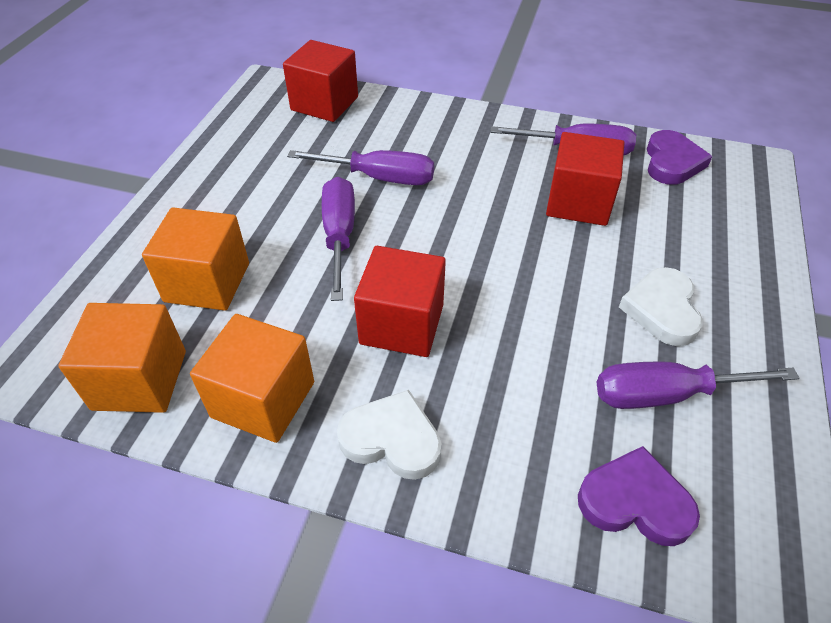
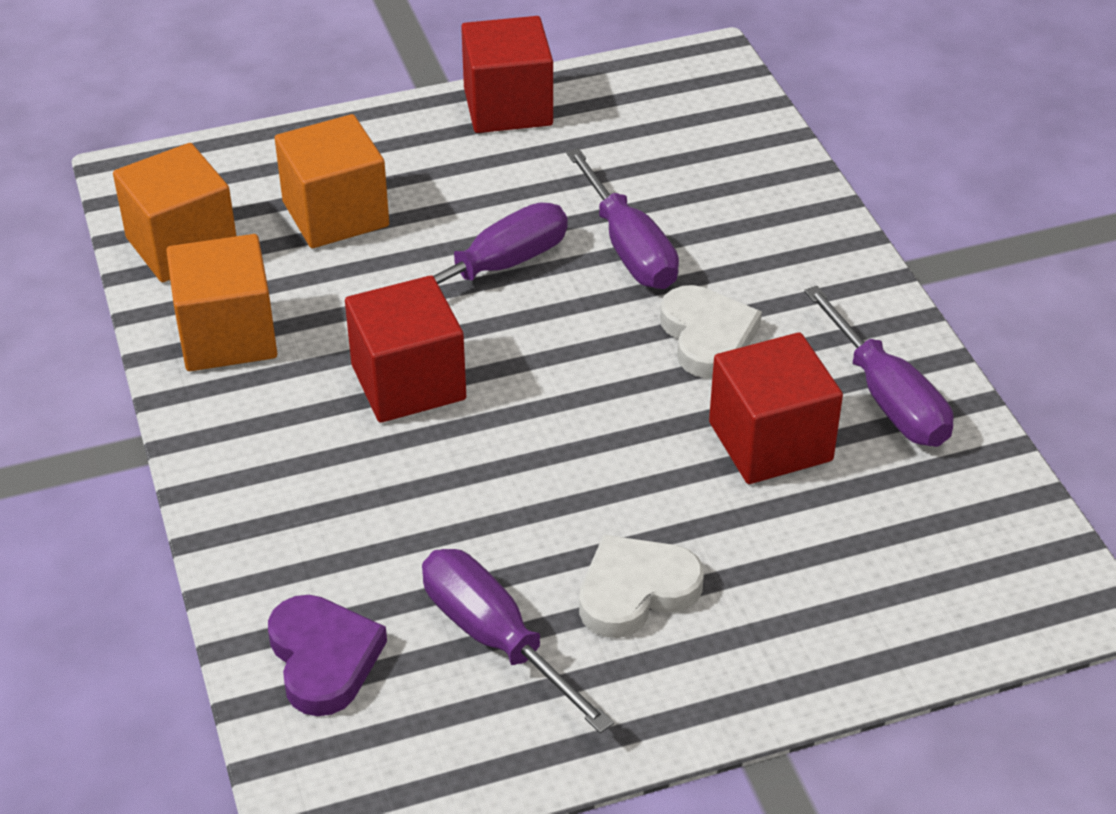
camera: 55 degrees right, 5 degrees down
red cube [283,40,358,122] -> red cube moved to [461,16,553,133]
white heart [337,390,441,480] -> white heart moved to [660,285,762,379]
purple heart [647,130,713,185] -> none

